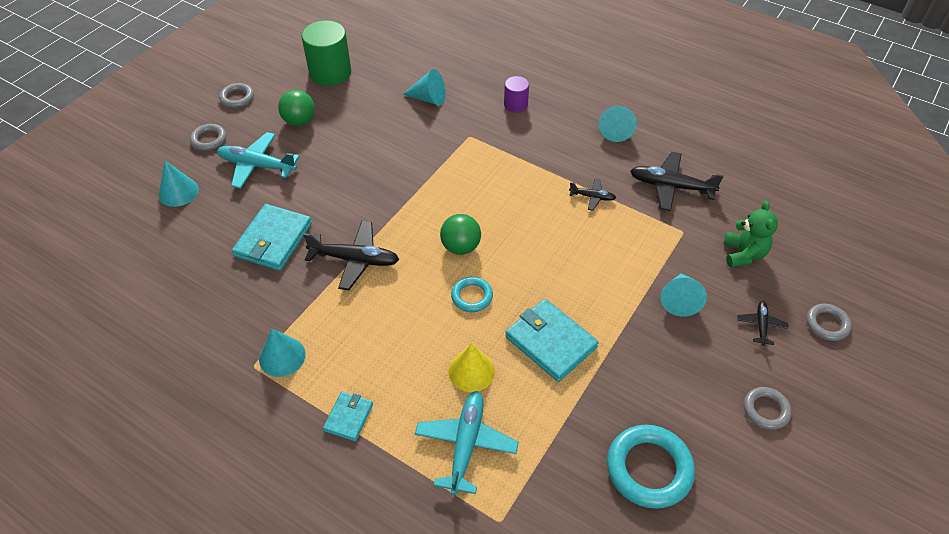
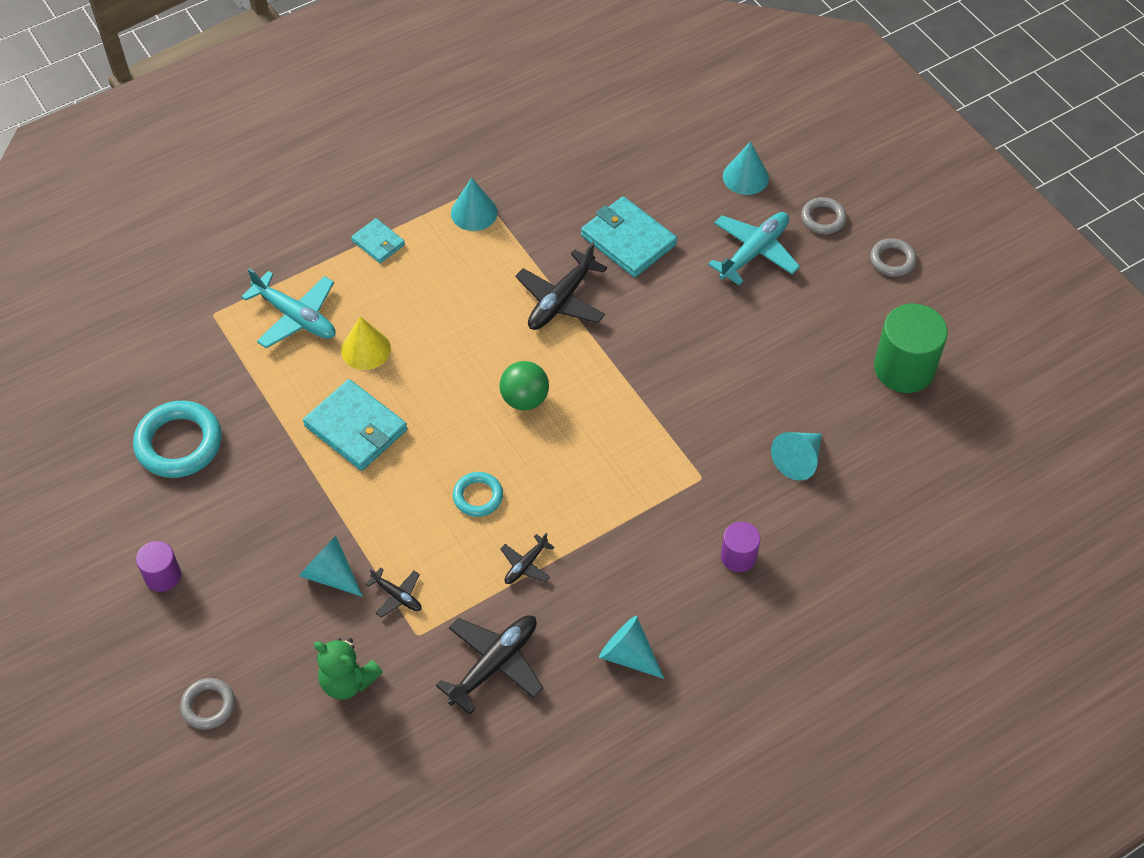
camera: 115 degrees right, 5 degrees up
green ball [278,90,315,126] -> none
turquoise ring [451,277,493,312] -> turquoise ring moved to [453,472,503,517]
turquoise wallet [505,299,599,382] -> turquoise wallet turned 60 degrees clockwise [303,379,407,471]
black plane [737,301,788,346] -> black plane moved to [365,568,422,618]
grey ring [744,387,792,430] -> purple cylinder [136,541,181,592]

